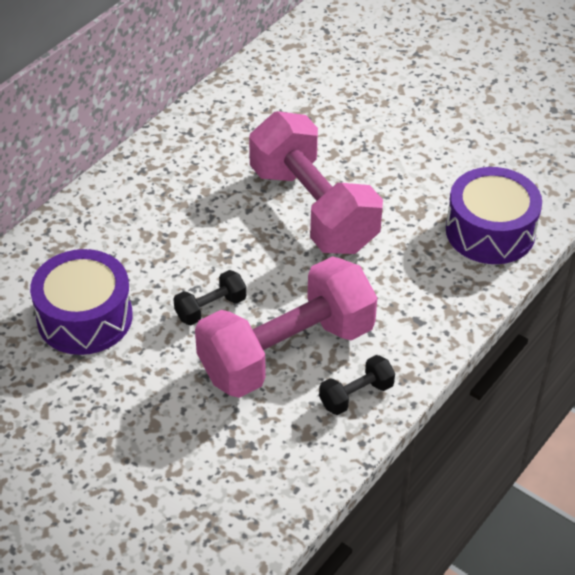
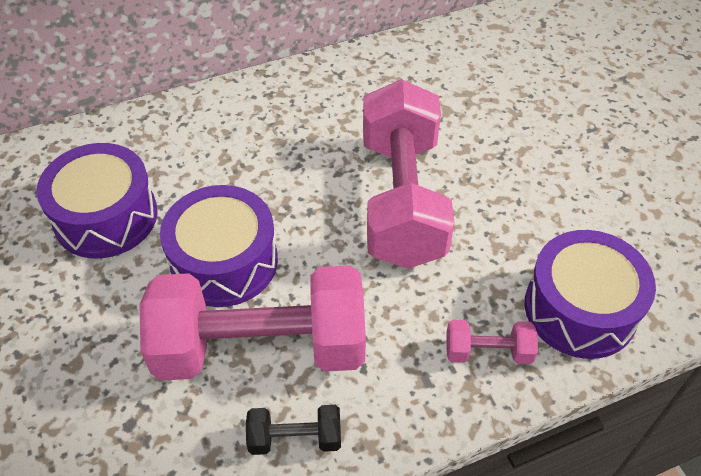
camera: 30 degrees right, 5 degrees up
black dumbbell [173,270,246,325] -> purple drum [160,185,278,307]
none -> pink dumbbell [446,320,538,364]

